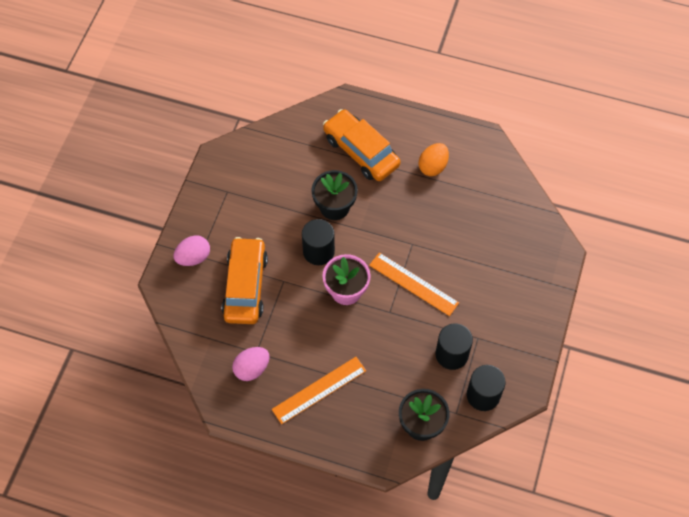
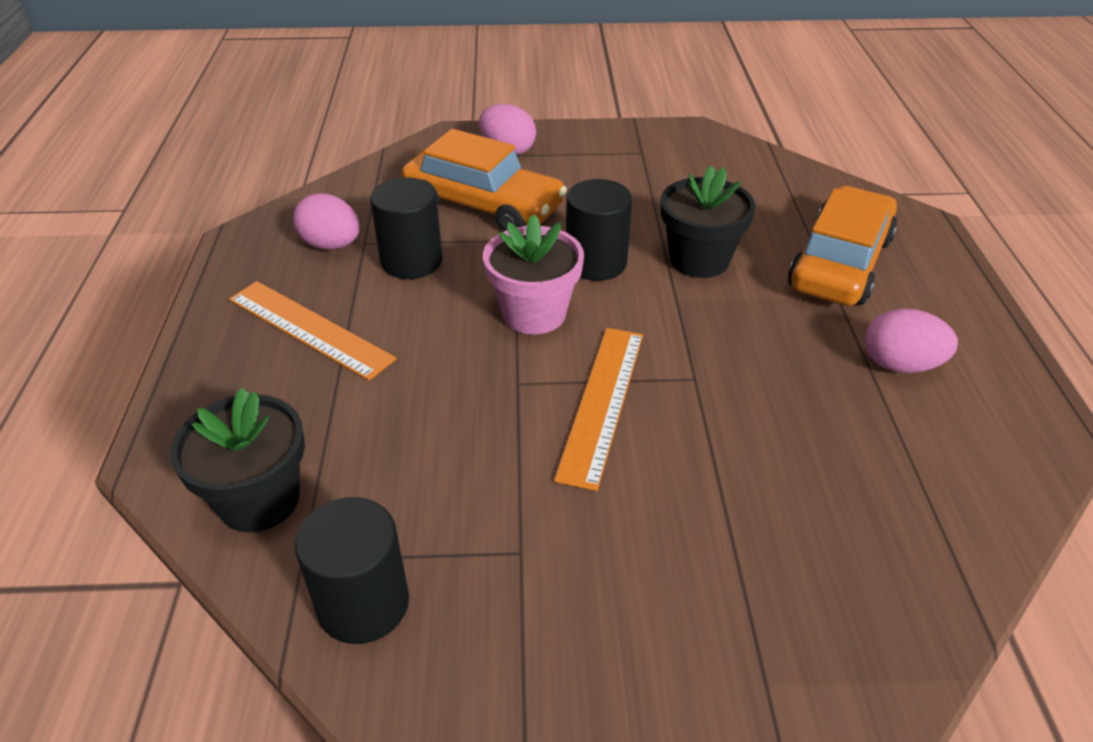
camera: 70 degrees right, 20 degrees down
orange car [222,237,268,324] -> orange car turned 45 degrees clockwise [402,129,567,231]
orange egg [419,143,449,176] -> pink egg [865,308,958,373]
black cylinder [436,324,473,370] -> black cylinder moved to [370,178,442,279]

